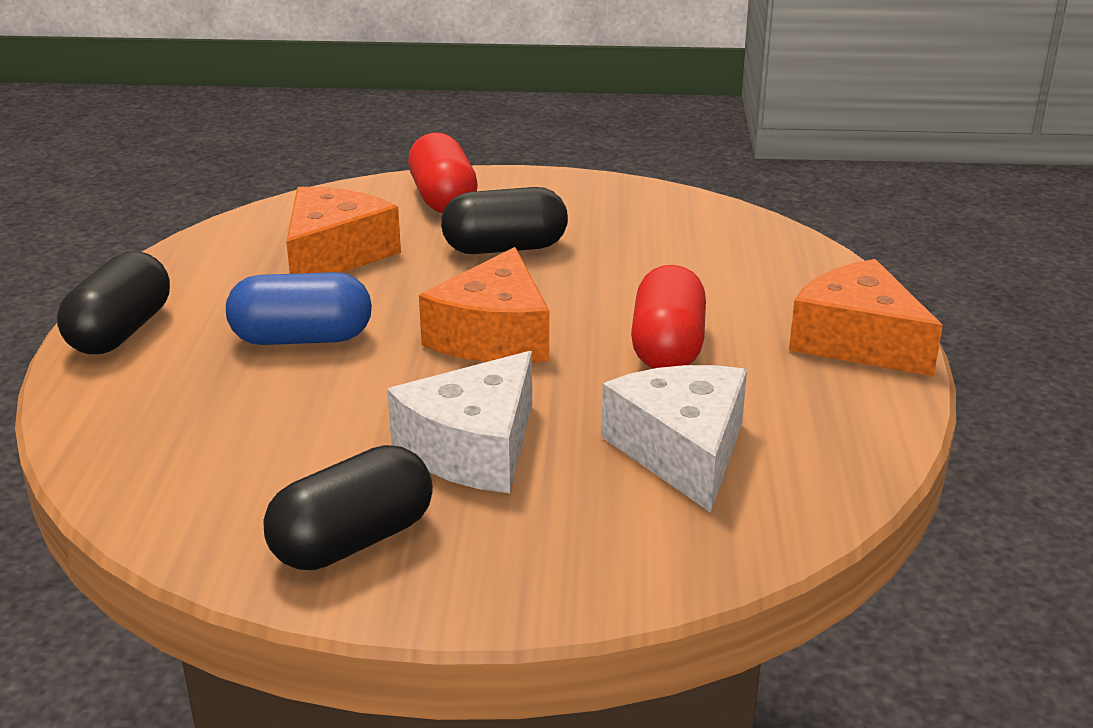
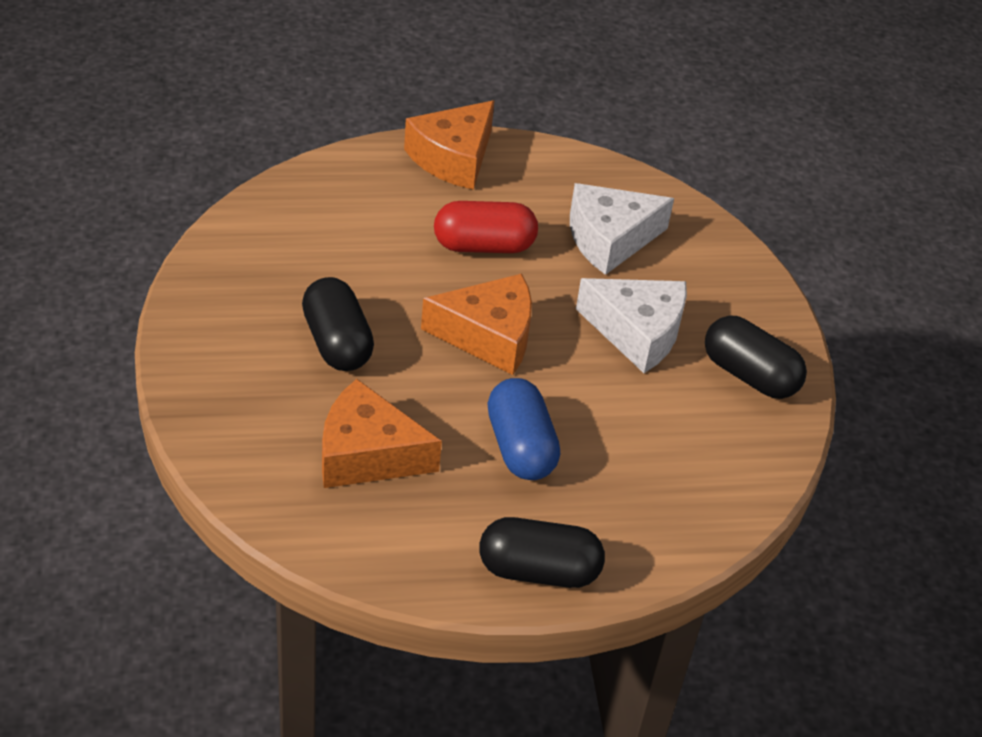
camera: 105 degrees left, 15 degrees up
red capsule [408,132,478,213] -> none

